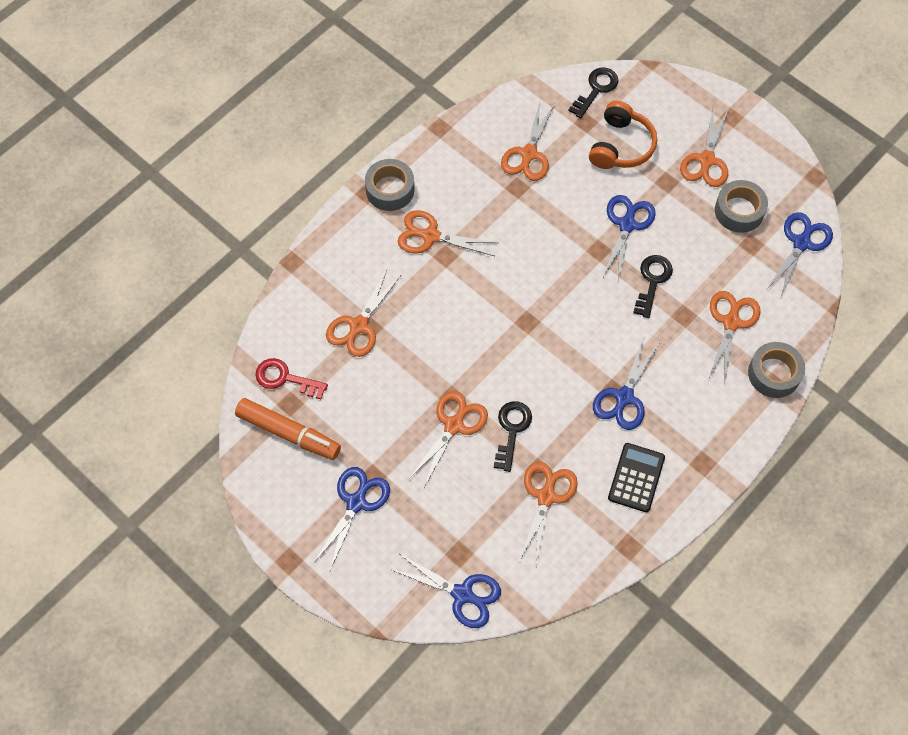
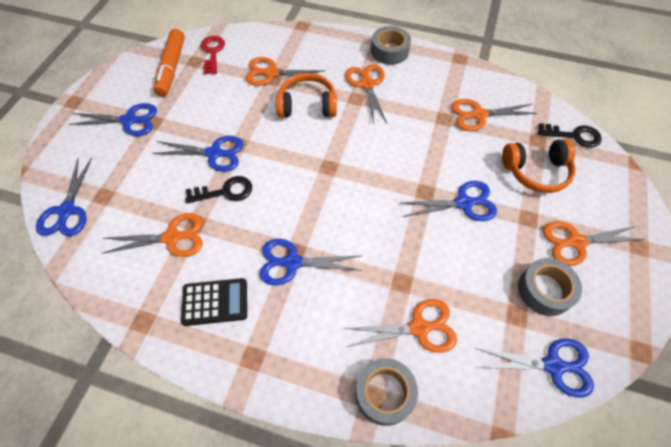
camera: 65 degrees right, 5 degrees down
orange scissors [409,391,488,487] -> blue scissors [153,136,243,172]
black key [633,255,673,318] -> none
none -> orange headphones [276,73,337,118]

